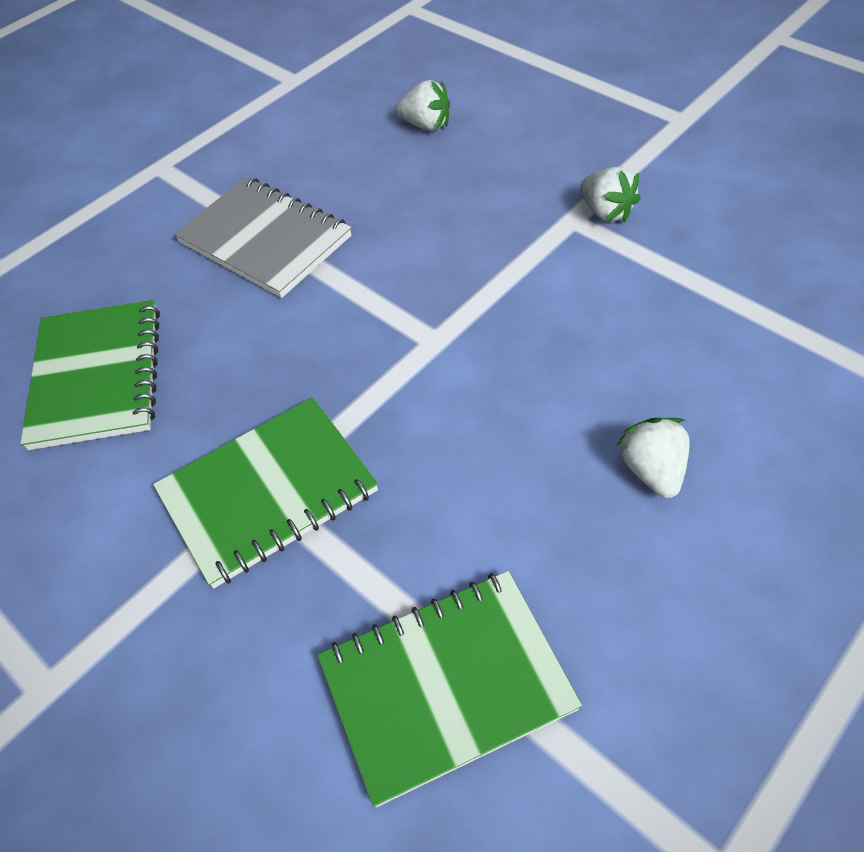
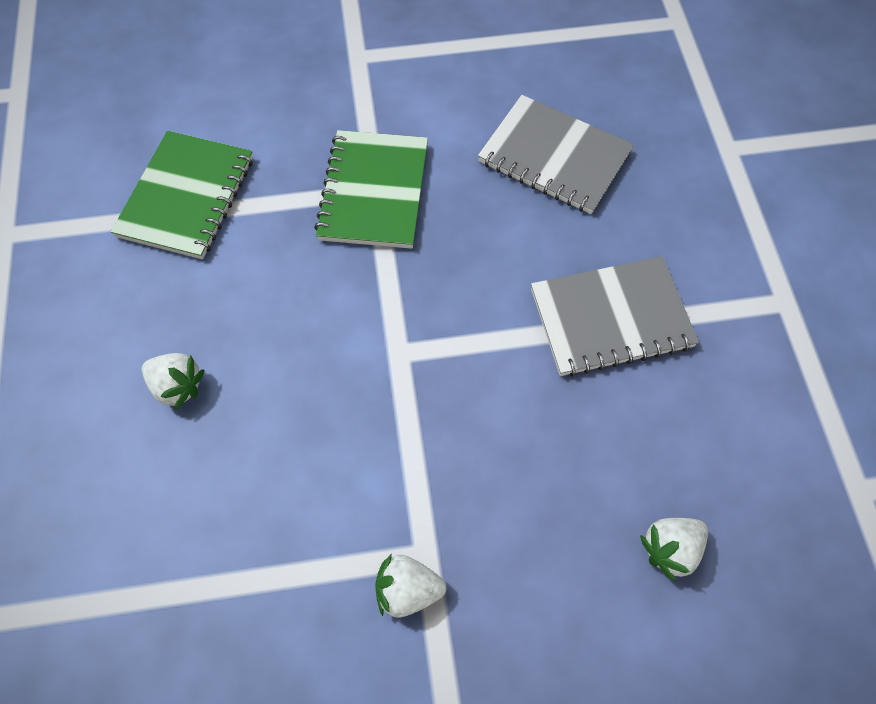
camera: 125 degrees right, 10 degrees up
green notebook [20,300,160,450] -> grey notebook [478,95,634,214]

